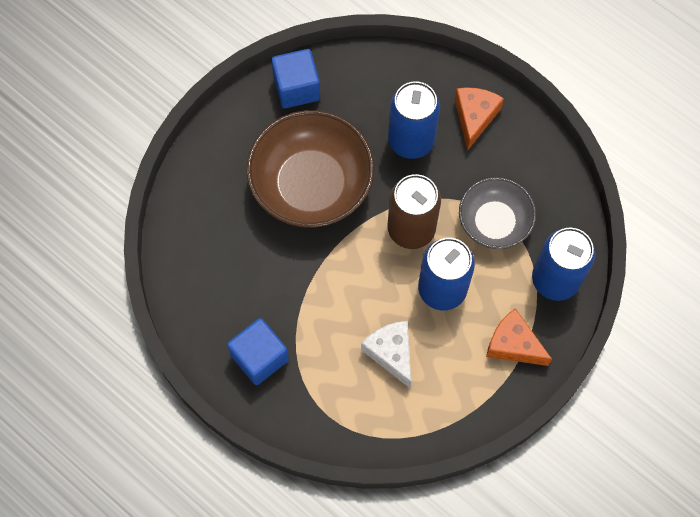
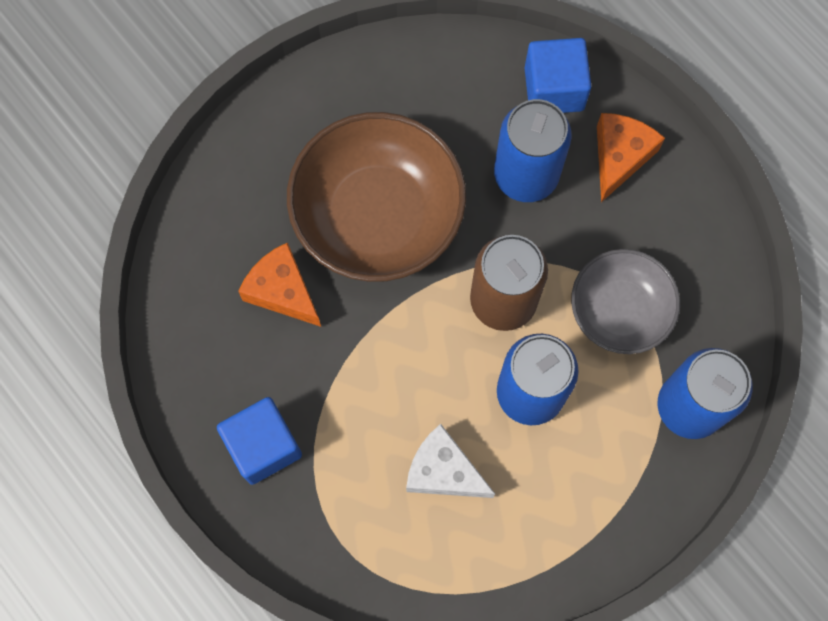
camera: 10 degrees right, 5 degrees up
blue cube [271,49,320,108] -> blue cube moved to [525,38,591,113]
white cheese [361,321,411,388] -> white cheese turned 45 degrees counterclockwise [406,424,495,498]
orange cheese [486,308,552,366] -> orange cheese moved to [238,242,321,327]

